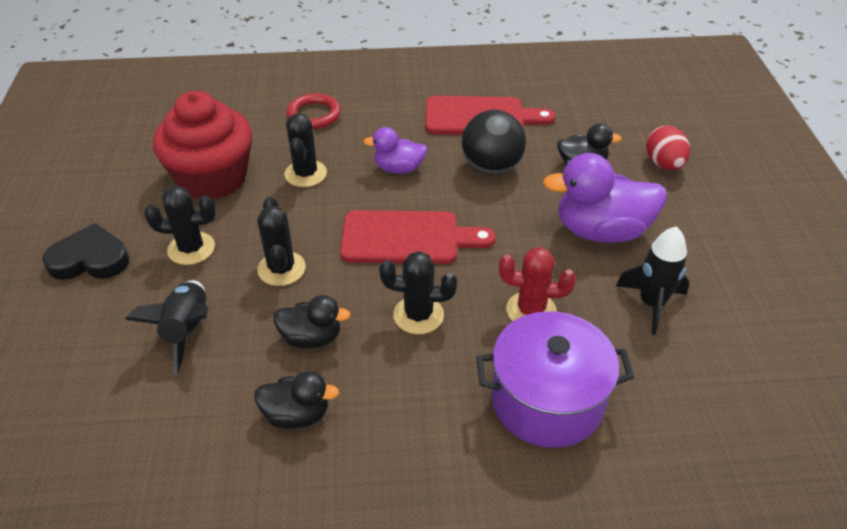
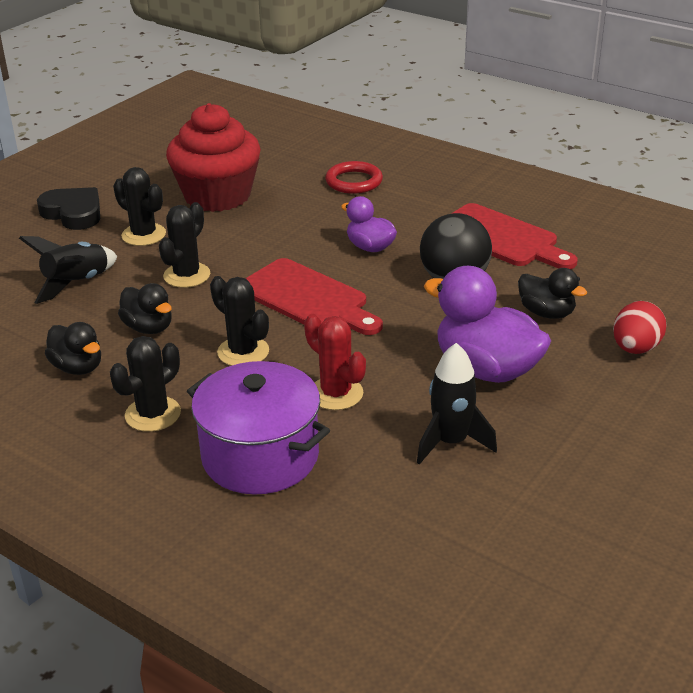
camera: 40 degrees right, 10 degrees down
black cactus [285,113,327,187] -> black cactus moved to [110,336,181,432]

